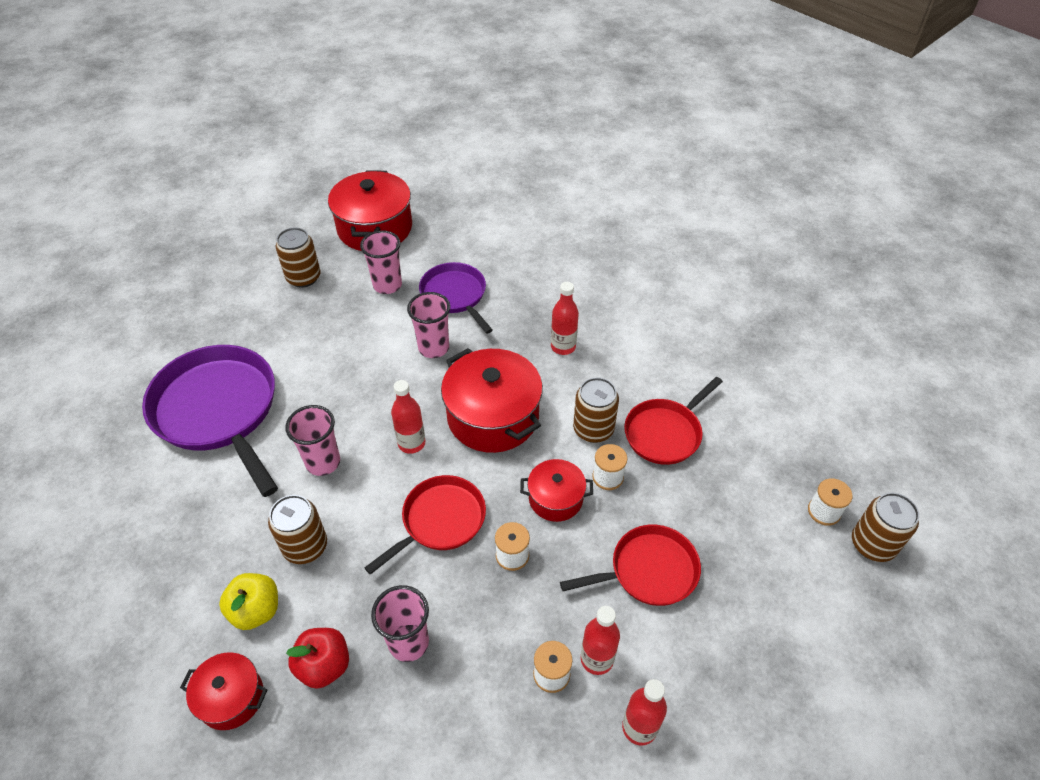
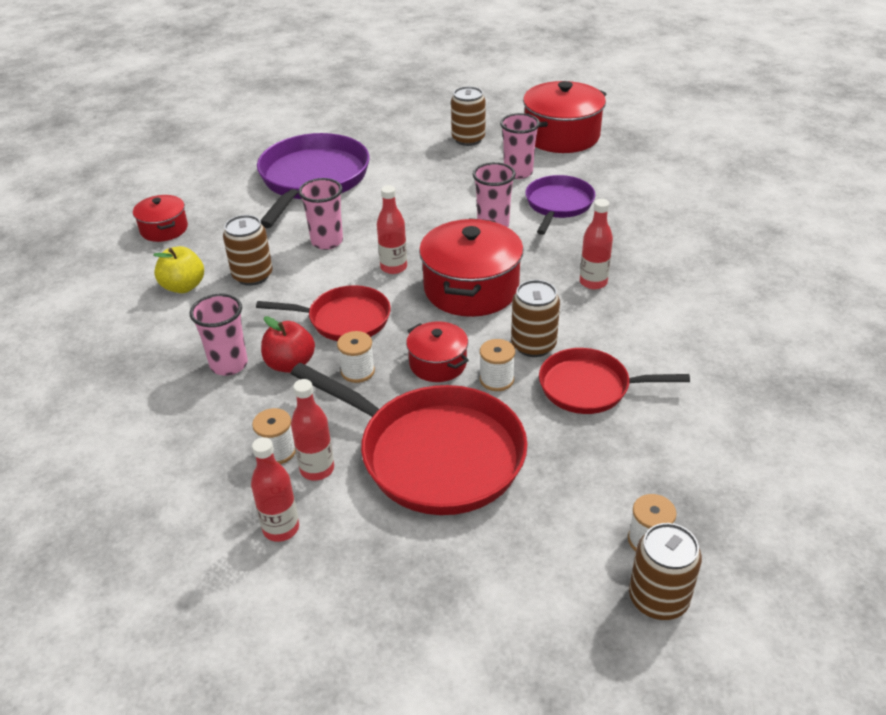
camera: 50 degrees right, 10 degrees down
red pot [180,652,267,730] -> red pot moved to [133,195,188,242]
red apple [286,628,349,689] -> red apple moved to [261,316,315,373]
red pan [560,525,701,606] -> red pan [291,363,528,515], size x1.70

